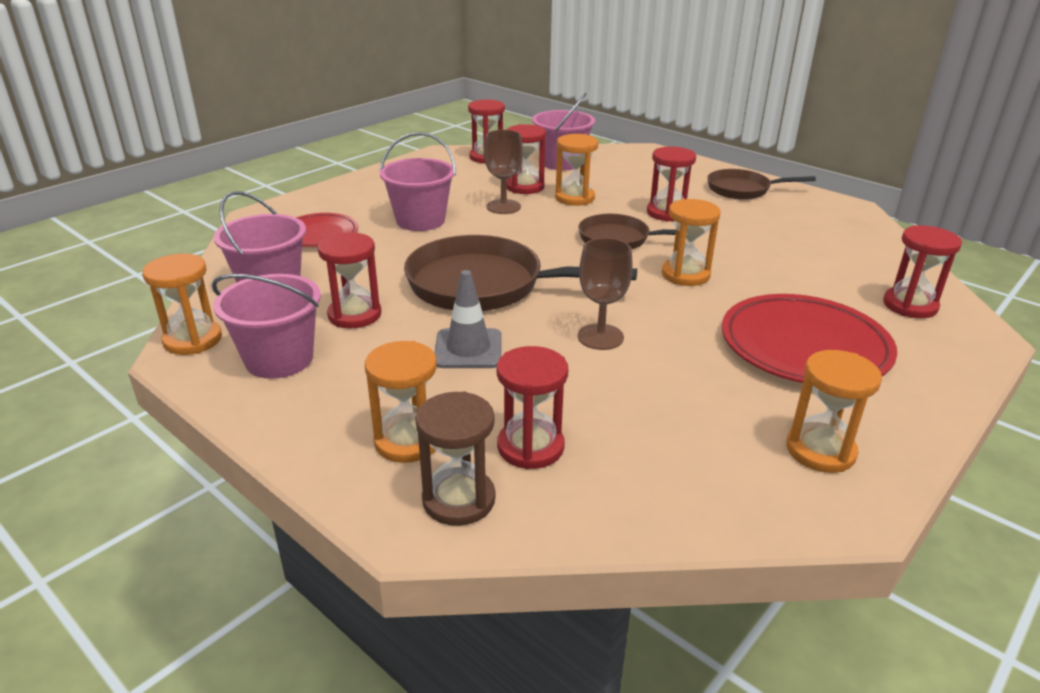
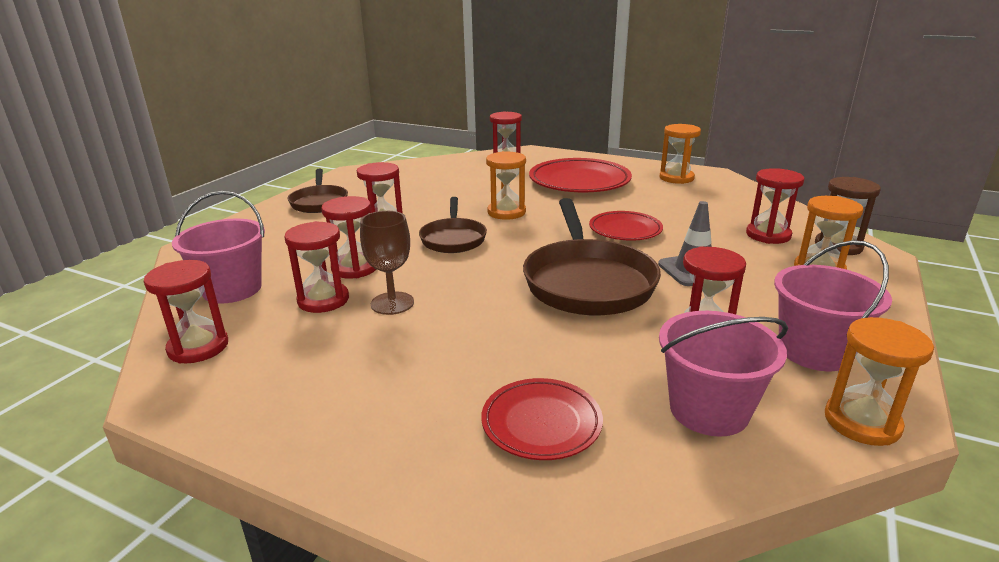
camera: 105 degrees left, 5 degrees down
pink bucket [380,132,456,231] -> none
orange hourglass [555,134,598,206] -> red hourglass [321,196,376,279]
brown goblet [578,238,633,350] -> red plate [589,211,663,241]

